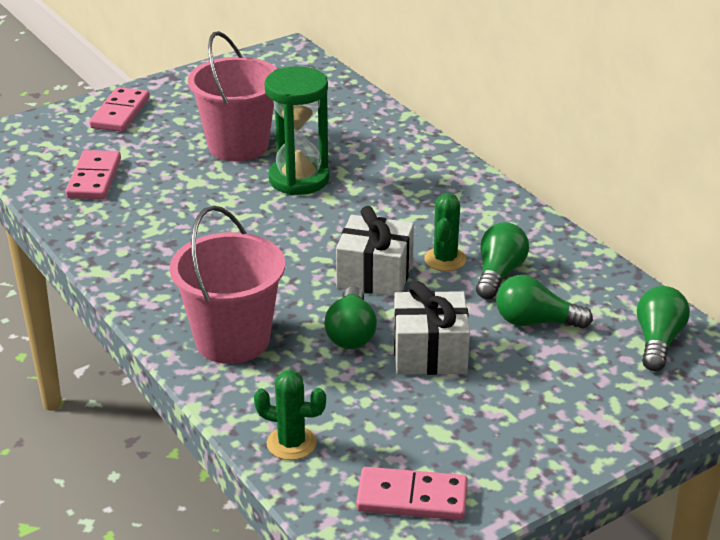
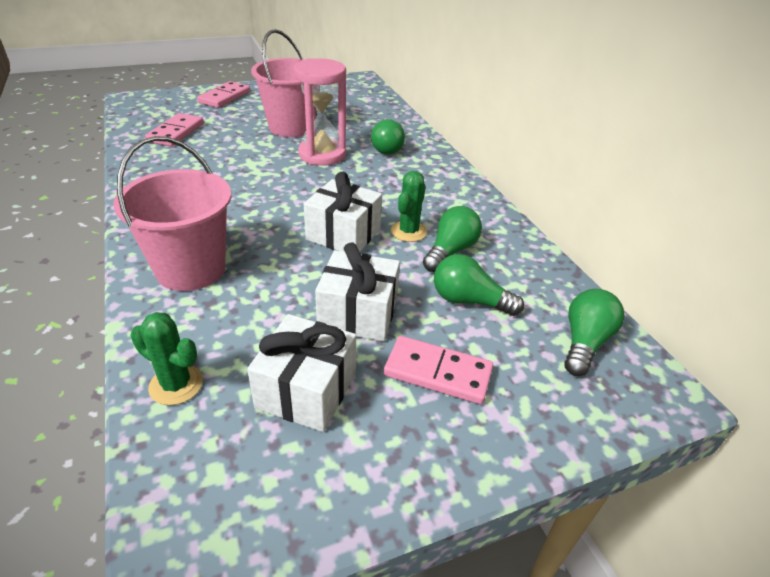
camera: 10 degrees right, 5 degrees up
green hourglass [264,66,329,195] -> pink hourglass [293,58,346,166]
green light bulb [324,286,377,349] -> green light bulb moved to [371,119,405,155]
pink domino [356,467,468,520] -> pink domino moved to [384,336,493,404]
none -> white gift [247,314,356,432]

